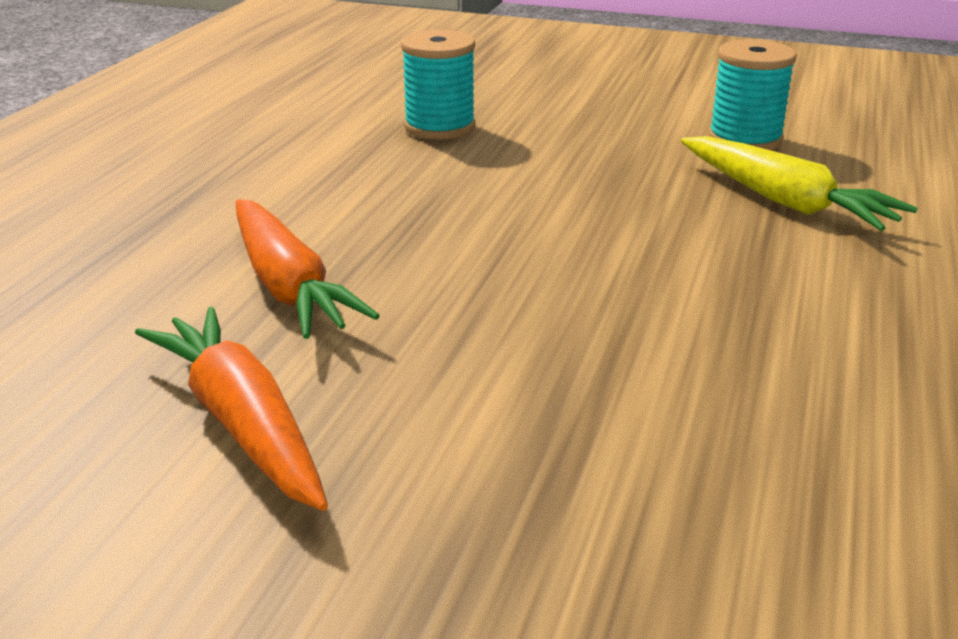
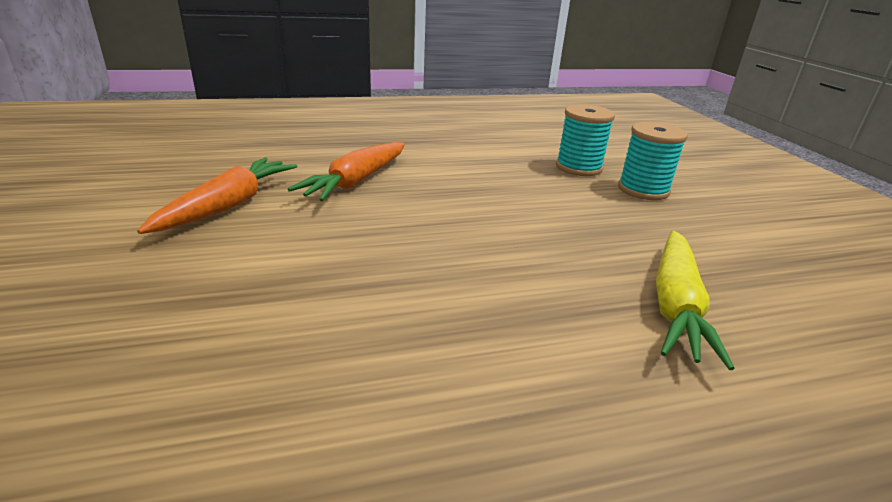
camera: 55 degrees right, 0 degrees up
turquoise spool [708,39,797,150] -> turquoise spool moved to [618,122,688,200]

